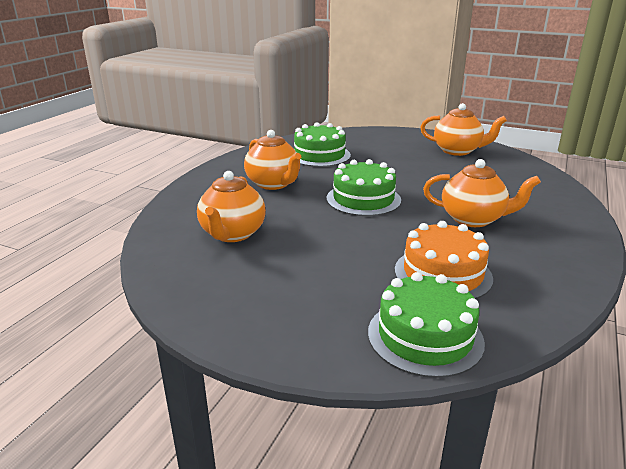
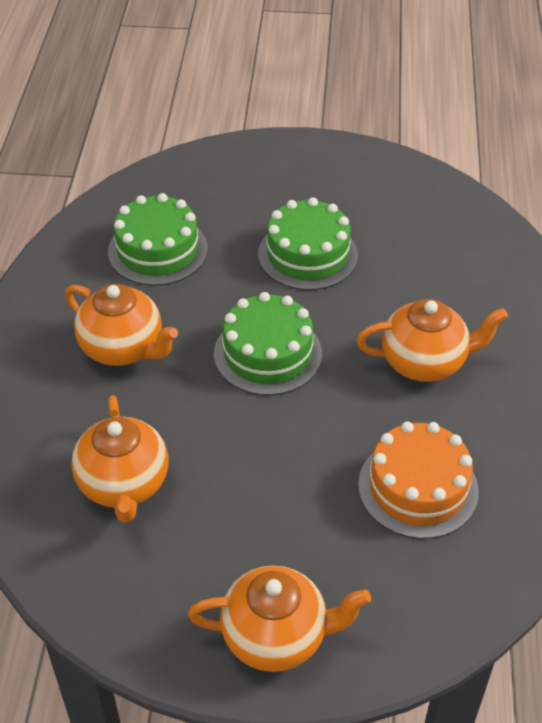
camera: 20 degrees left, 20 degrees up
green cake [368,272,485,378] -> green cake moved to [258,197,358,290]
orange teapot [420,103,507,156] -> orange teapot moved to [188,565,371,672]

